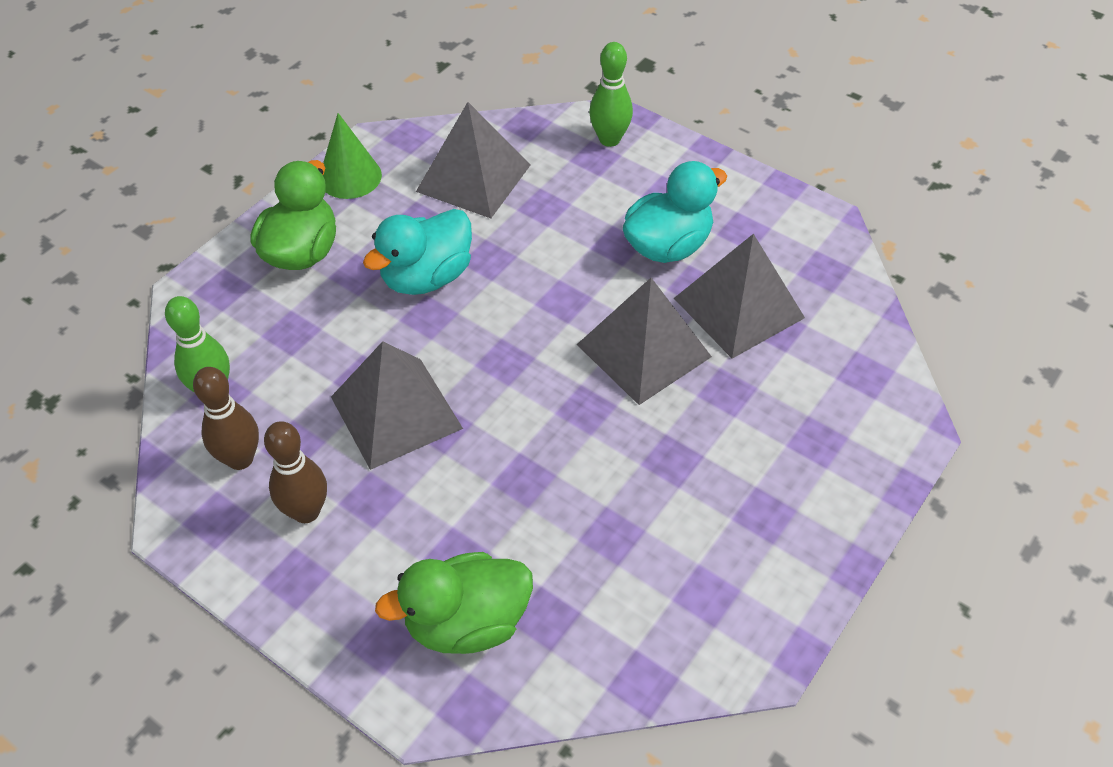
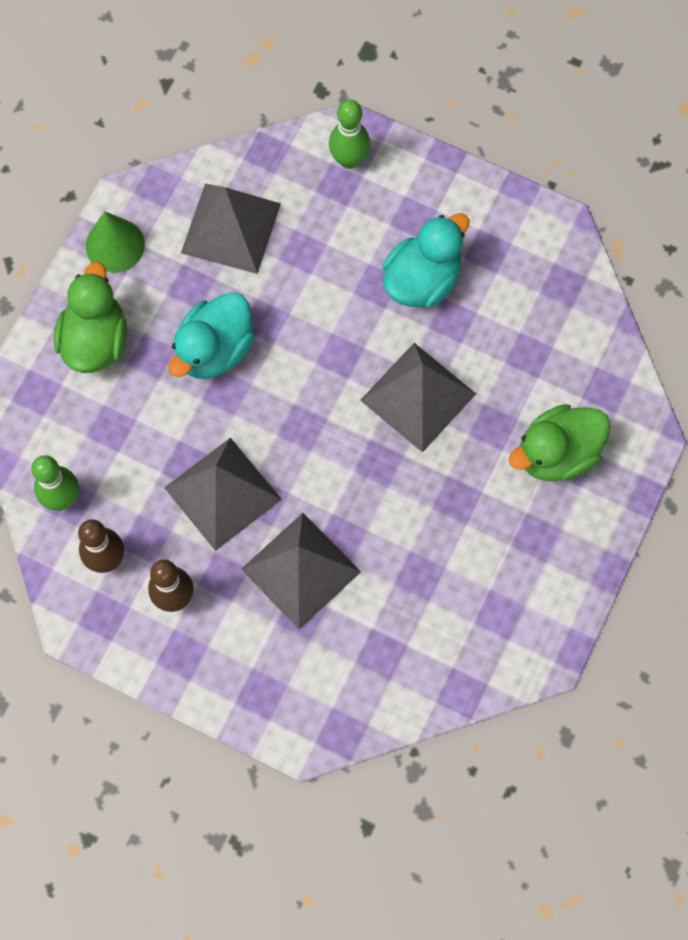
camera: 10 degrees left, 20 degrees up
green duck [375,552,533,654] -> green duck moved to [508,404,610,481]
grey pyramid [674,234,805,359] -> grey pyramid moved to [241,513,361,630]

